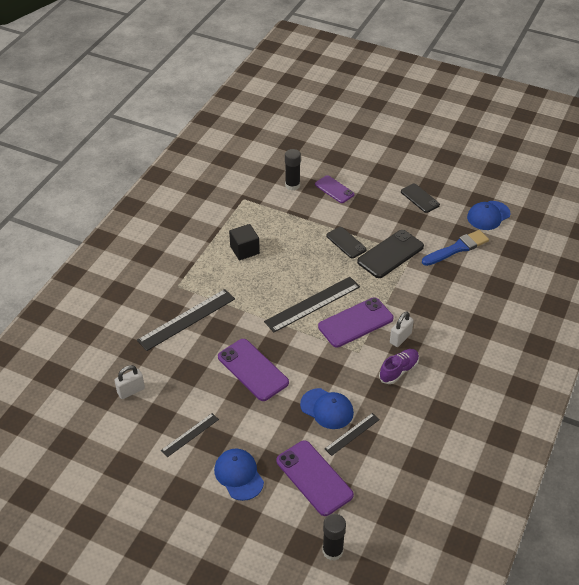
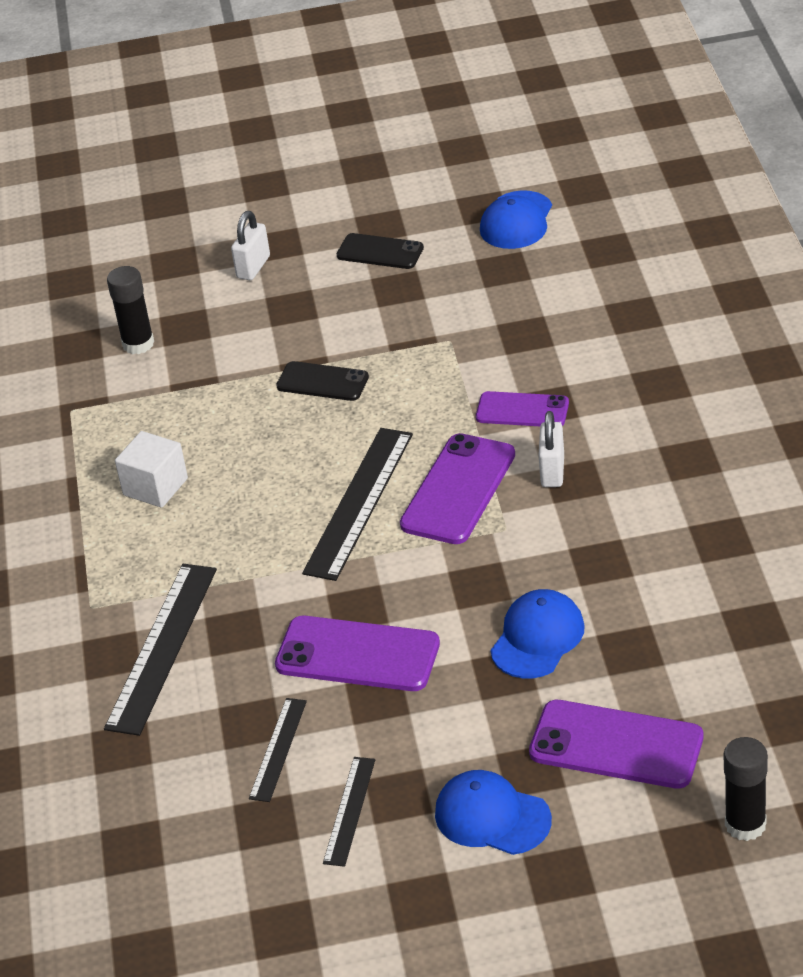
camera: 30 degrees left, 5 degrees down
white padlock [114,365,145,399] -> white padlock moved to [231,211,270,280]
black cube [229,224,260,260] -> white cube [115,431,188,508]
blue cap [300,388,354,429] -> blue cap turned 60 degrees counterclockwise [490,589,585,678]
purple phone [315,175,354,203] -> purple phone moved to [476,391,569,426]
black ruler [325,413,380,456] -> black ruler moved to [249,698,307,802]
black phone [357,230,424,278] -> none
purple shoe [379,349,419,384] -> none
blue brush [422,230,489,266] -> none

